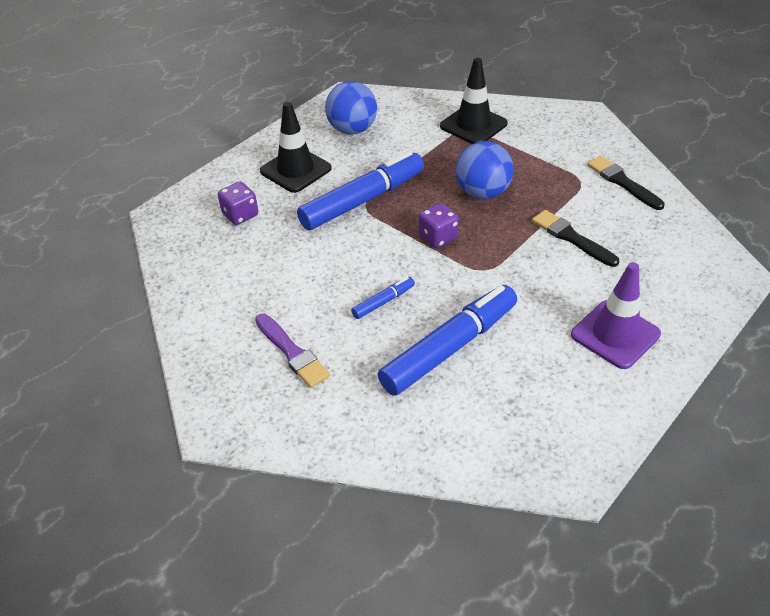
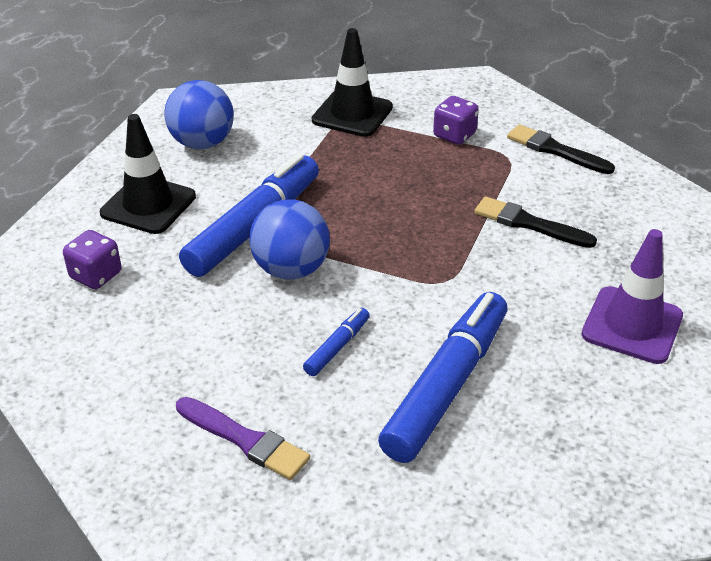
camera: 20 degrees left, 5 degrees down
purple dice [419,203,459,248] -> purple dice moved to [433,96,479,145]
blue ball [456,141,514,199] -> blue ball moved to [249,199,330,280]

